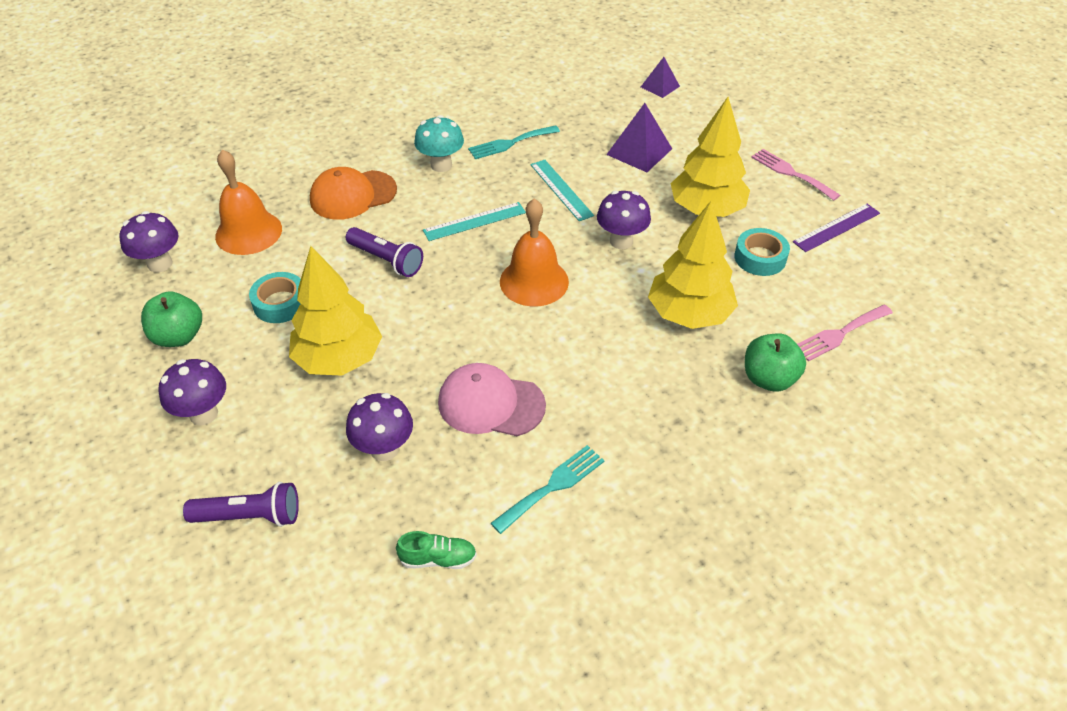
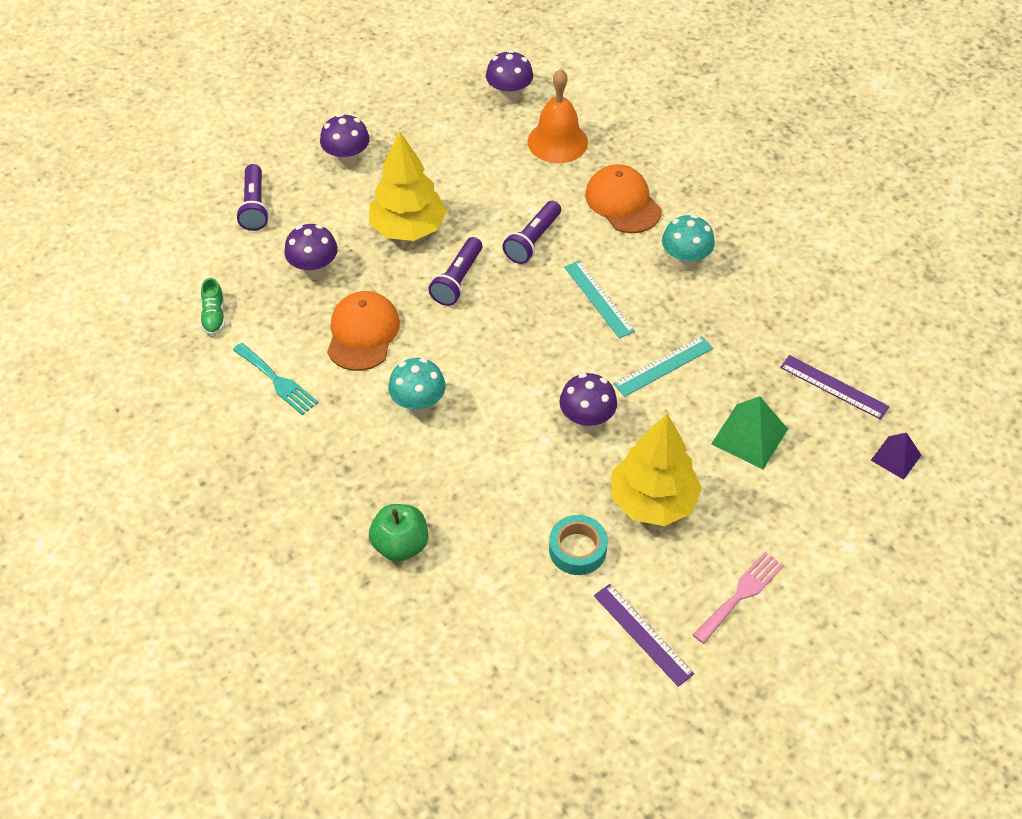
camera: 85 degrees right, 5 degrees up
green apple [141,291,202,347] -> none
turquoise tape [249,272,301,323] -> none
pink cap [438,363,546,436] -> orange cap [327,291,400,371]
turquoise fork [468,125,560,159] -> none
orange bell [500,198,569,307] -> none
purple pyramid [606,103,672,172] -> green pyramid [711,396,788,469]
yellow tree [648,201,738,329] -> none
pink fork [797,305,893,362] -> none
none -> turquoise mushroom [388,358,446,416]
none -> purple flashlight [428,237,482,306]
none -> purple ruler [780,355,890,420]

